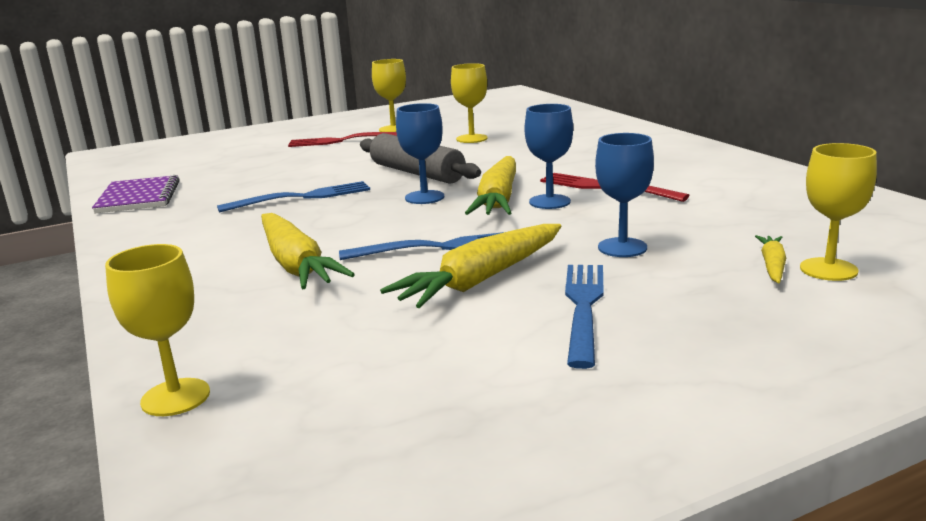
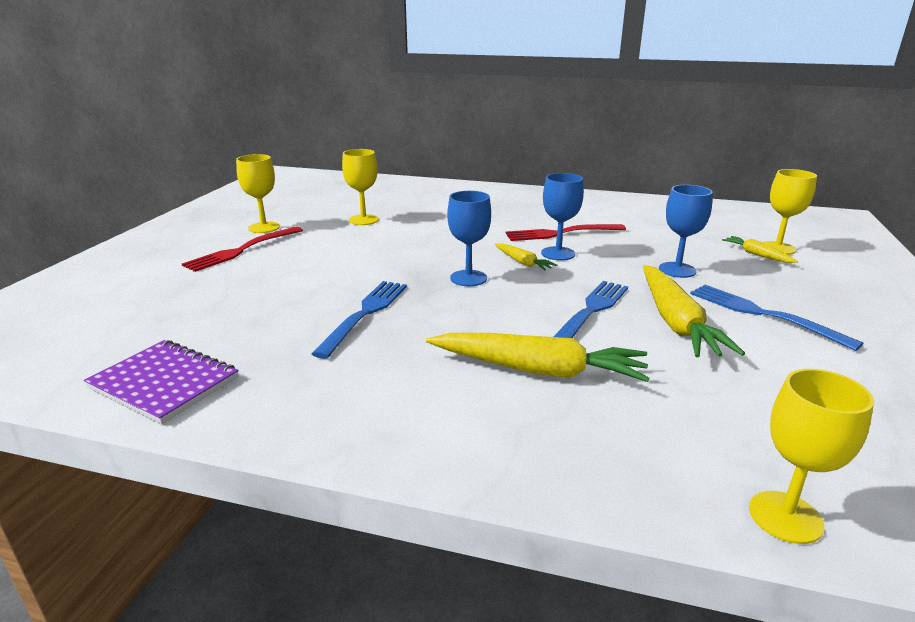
camera: 50 degrees left, 5 degrees up
grey rolling pin [360,133,481,184] -> none
yellow carrot [465,156,516,215] -> yellow carrot [495,244,557,270], size x0.50

